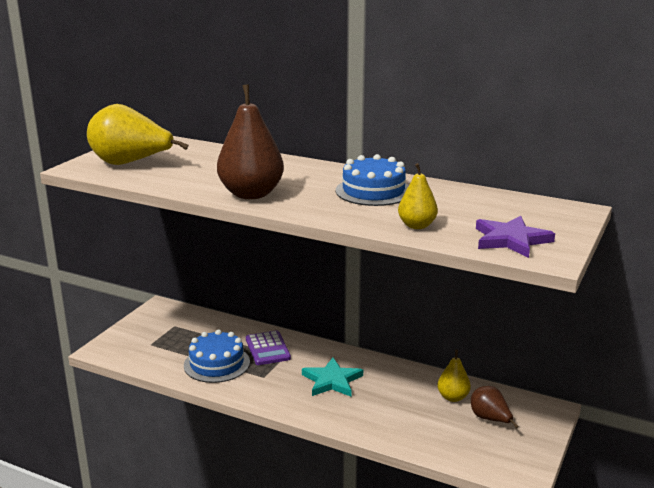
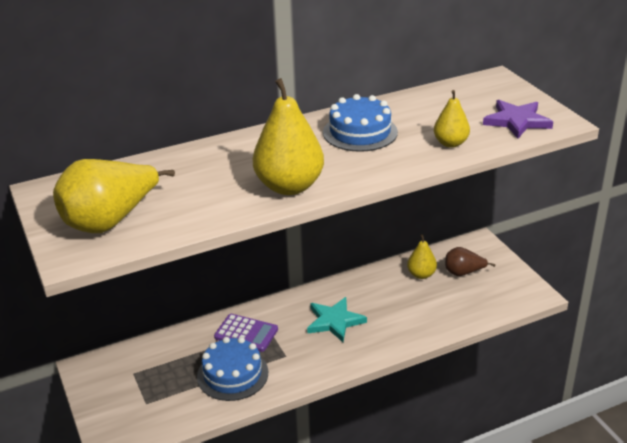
camera: 50 degrees left, 10 degrees up
brown pear [217,85,284,199] -> yellow pear [253,78,324,195]

